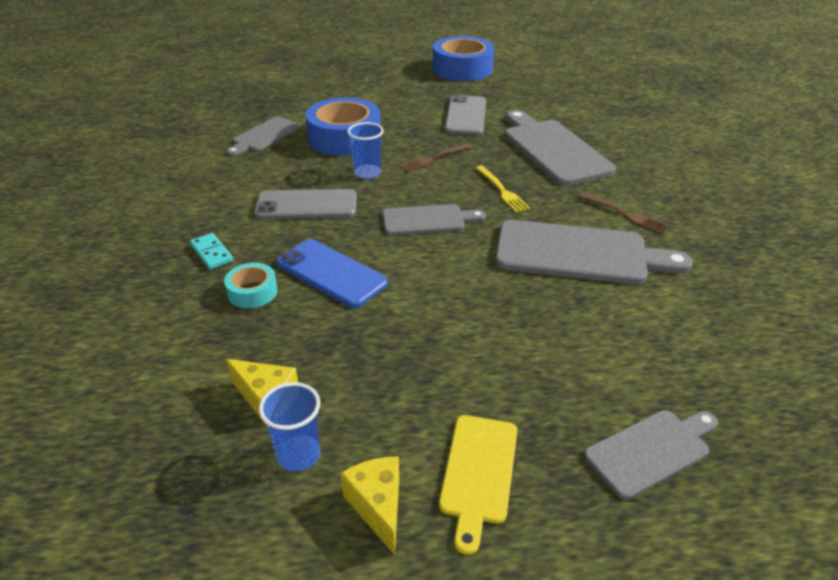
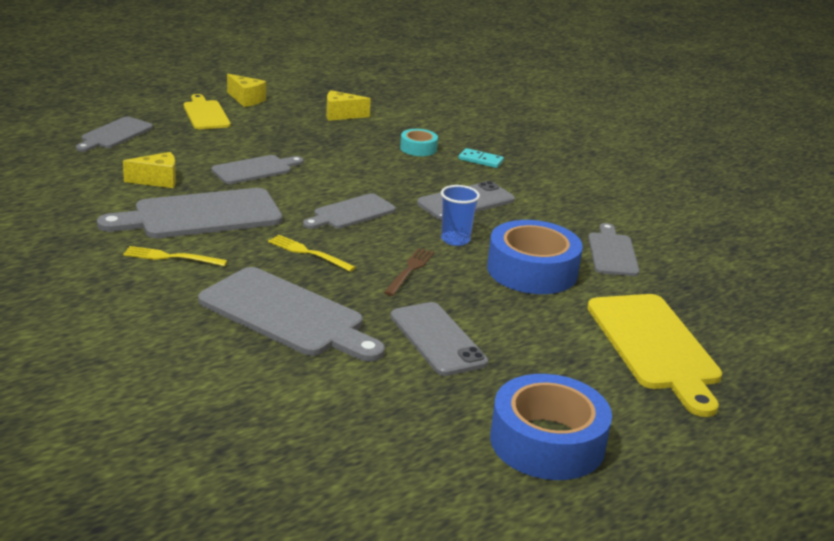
camera: 145 degrees right, 10 degrees down
blue cup [259,382,320,471] -> none
blue phone [277,239,388,308] -> none
brown fork [577,193,669,234] -> yellow fork [123,246,227,266]
none -> yellow cheese [123,152,176,188]
none -> grey cutting board [212,155,304,184]
none -> yellow cutting board [587,294,722,417]

